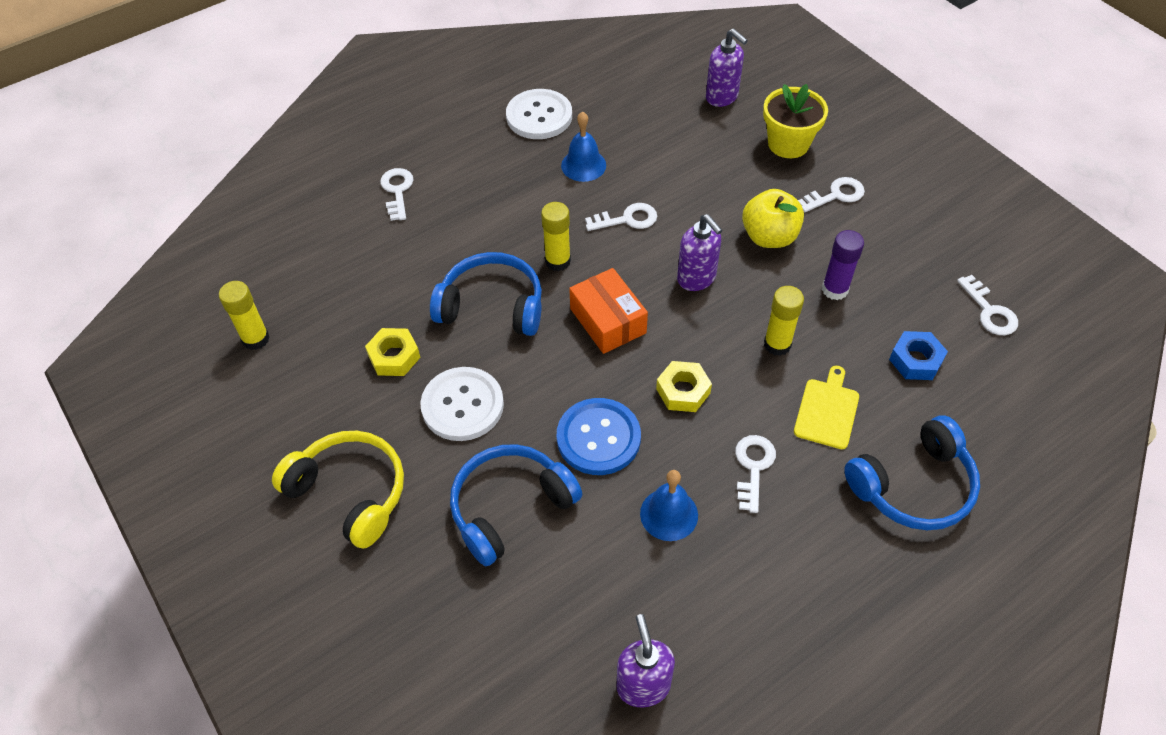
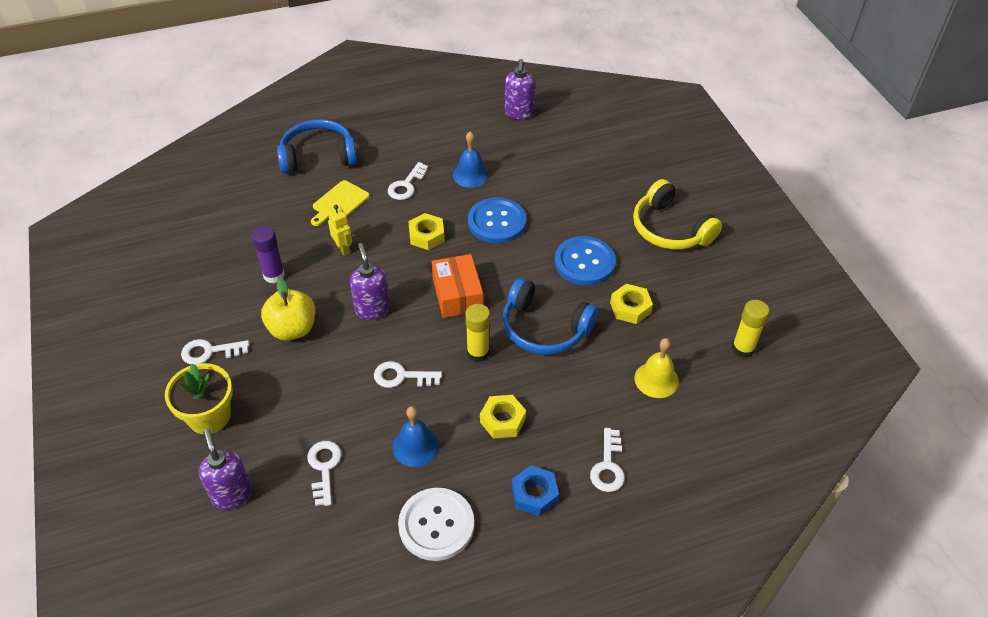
camera: 165 degrees left, 5 degrees down
white button [420,367,504,441] -> blue button [554,236,616,286]
blue headphones [450,444,582,566] -> none
yellow glue stick [764,286,804,356] -> yellow robot [328,205,352,256]
blue nut [889,331,948,380] -> blue nut moved to [512,465,559,516]
white key [957,275,1018,335] -> white key moved to [307,441,342,506]
none -> yellow nut [480,395,526,439]
none -> yellow bell [635,338,679,398]

